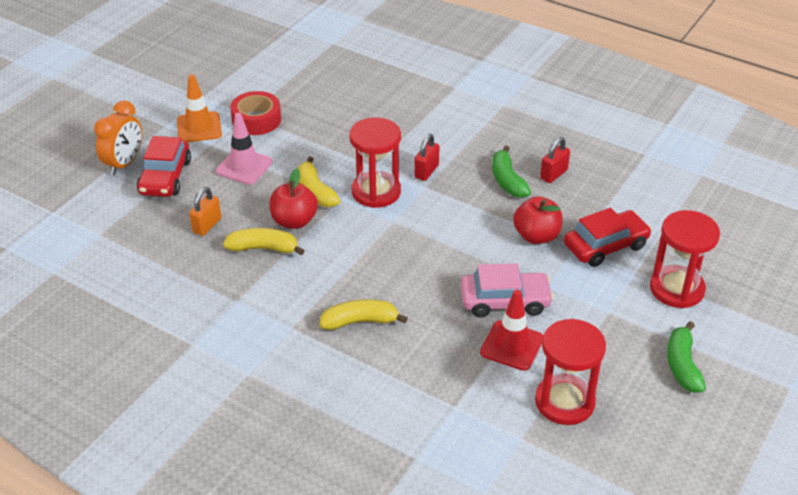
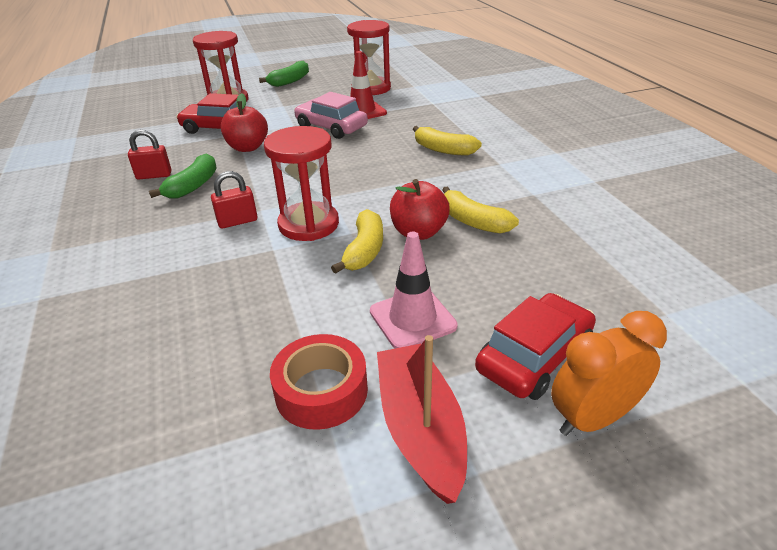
camera: 140 degrees left, 5 degrees down
orange traffic cone [177,74,222,142] -> red boat [377,335,467,504]
orange padlock [189,187,221,236] -> none

